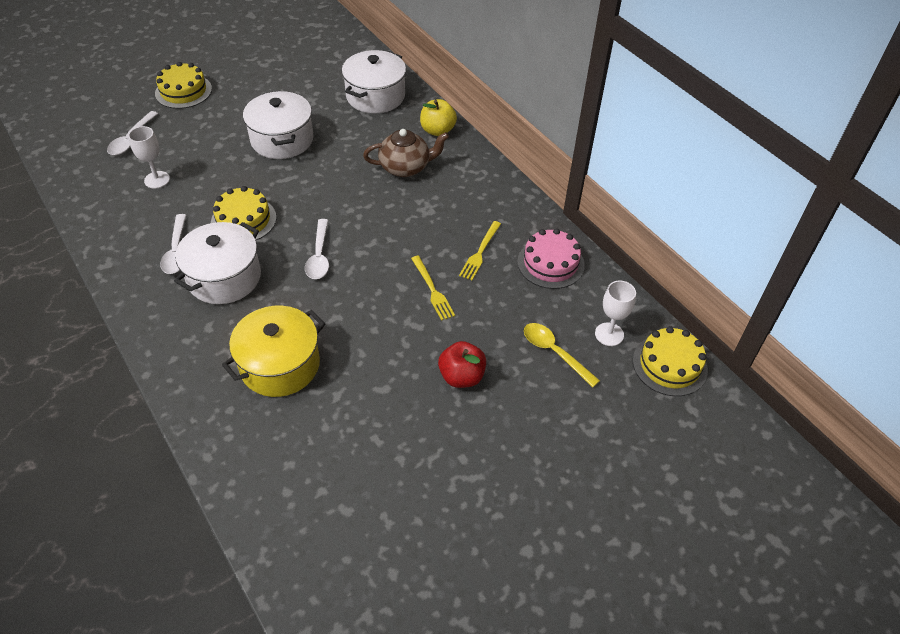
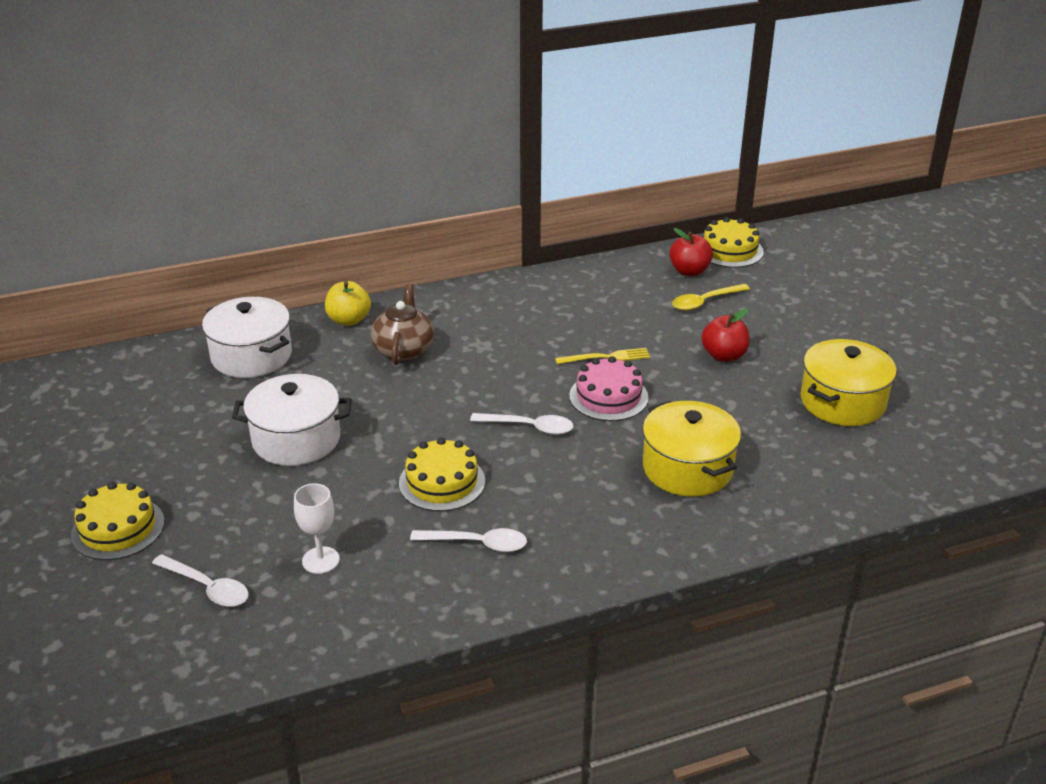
camera: 75 degrees left, 15 degrees down
white pot [174,222,261,304] -> none
yellow fork [459,221,501,280] -> none
pink cake [517,228,585,289] -> pink cake moved to [569,356,649,421]
white goblet [595,281,636,346] -> red apple [669,228,713,276]
none -> yellow pot [800,339,897,426]

